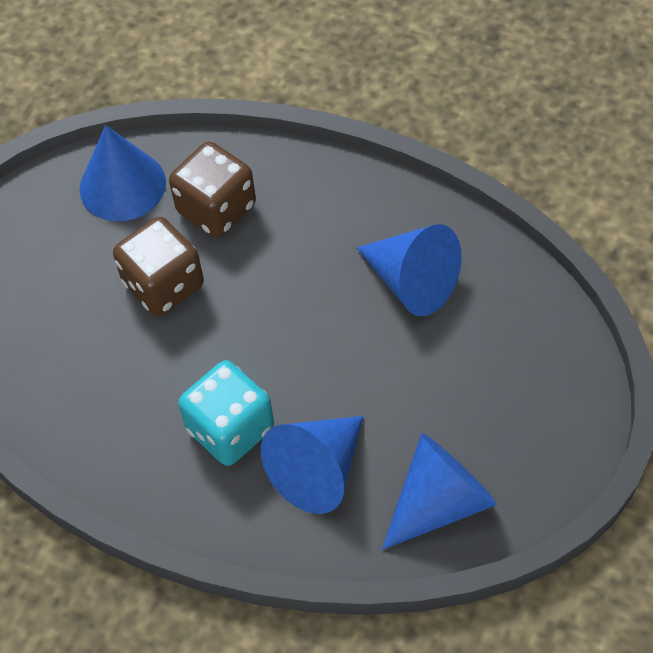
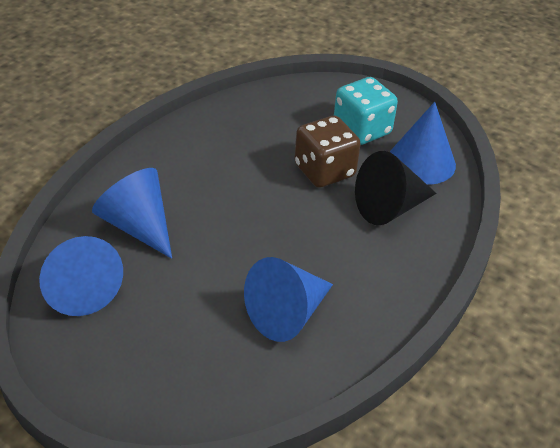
camera: 95 degrees right, 15 degrees down
brown dice [169,142,256,238] -> black cone [355,151,437,225]
turquoise dice [178,360,274,466] -> turquoise dice moved to [334,77,398,145]

